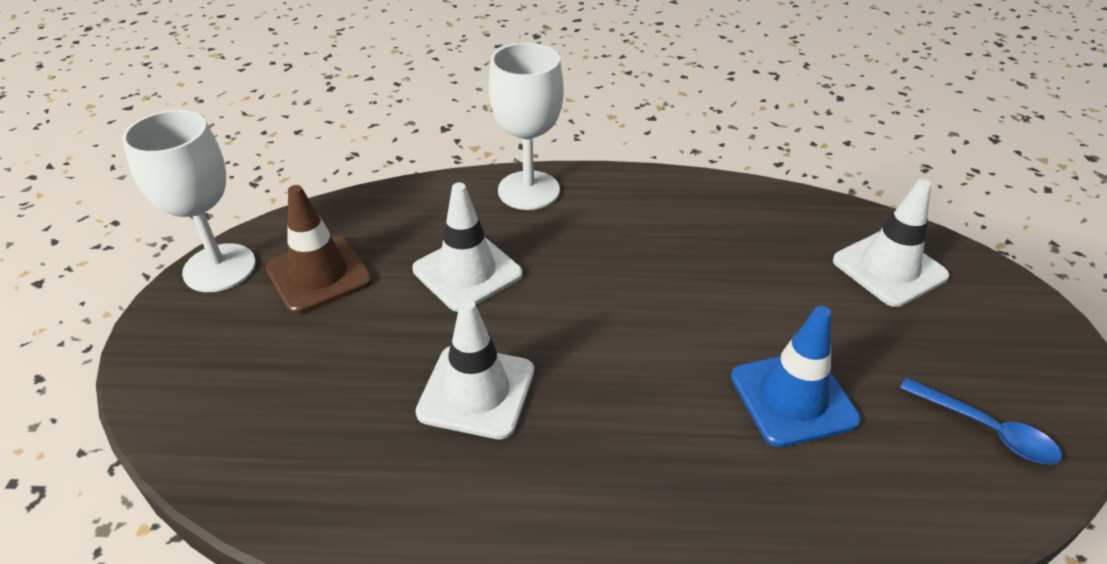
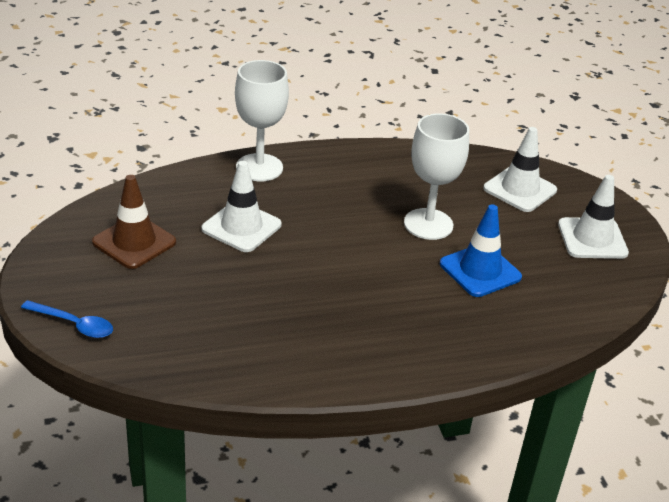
camera: 20 degrees left, 5 degrees down
white goblet [122,110,256,292] -> white goblet moved to [404,113,469,240]
white traffic cone [416,299,534,439] -> white traffic cone moved to [558,175,629,259]
blue spoon [900,377,1062,465] -> blue spoon moved to [21,300,113,338]

